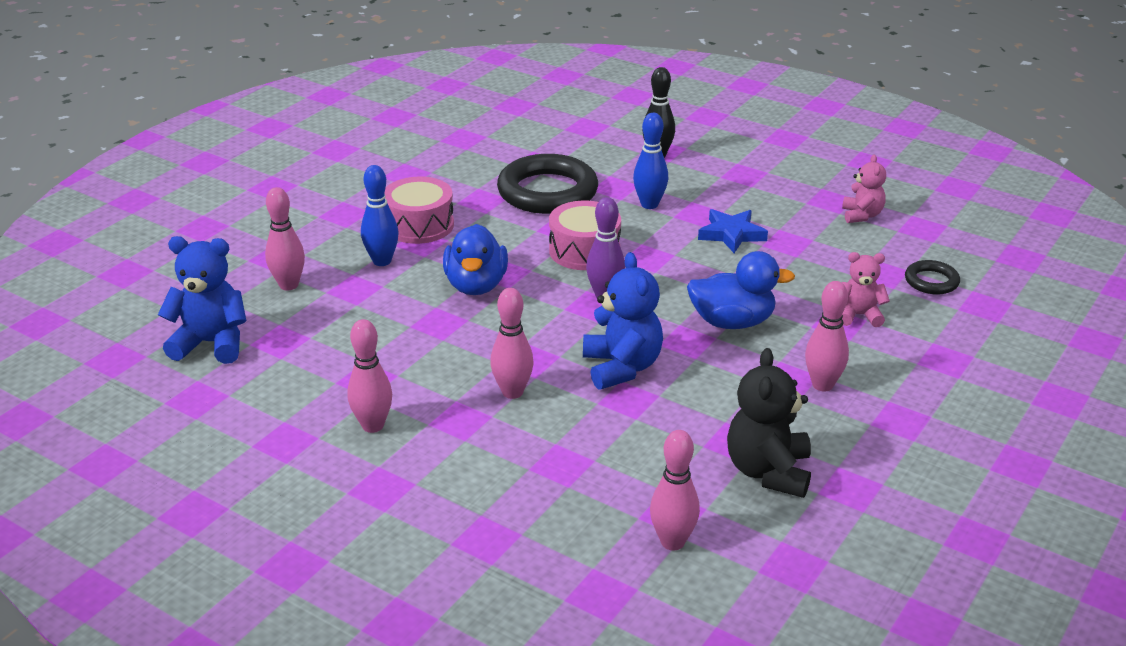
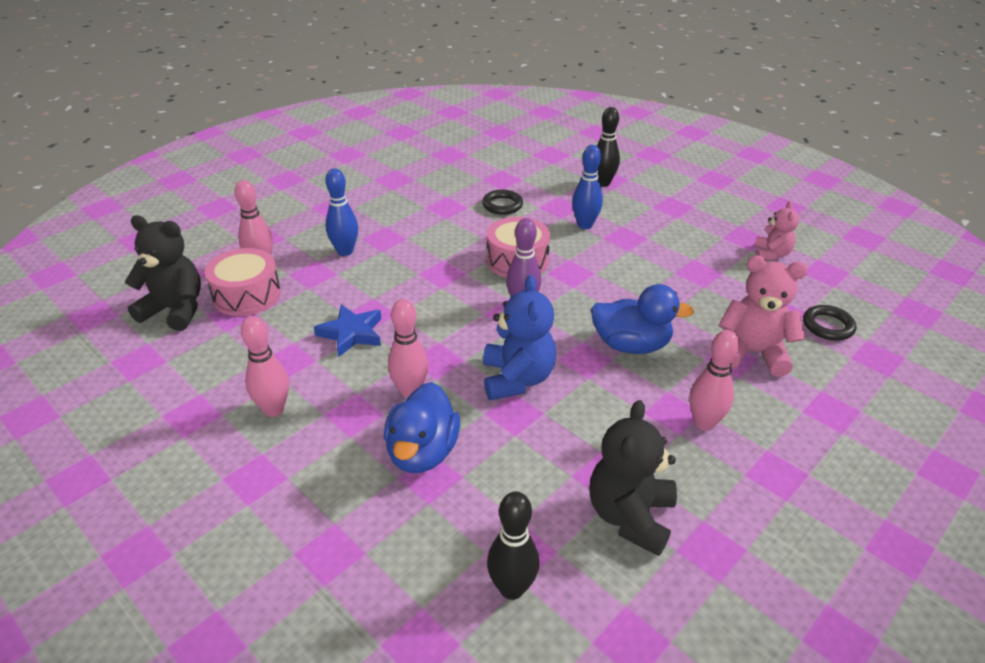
camera: 10 degrees right, 5 degrees up
blue teddy bear [158,236,246,364] -> black teddy bear [125,215,201,331]
pink drum [384,177,454,244] -> pink drum moved to [205,248,281,316]
blue duck [443,224,508,295] -> blue duck moved to [384,382,460,473]
black ring [497,154,598,214] -> black ring [482,190,523,215], size x0.48
pink bowling pin [650,430,700,550] -> black bowling pin [487,491,539,600]
blue star [698,209,768,253] -> blue star moved to [314,304,381,357]
pink teddy bear [842,252,890,327] -> pink teddy bear [719,255,808,376], size x1.63

